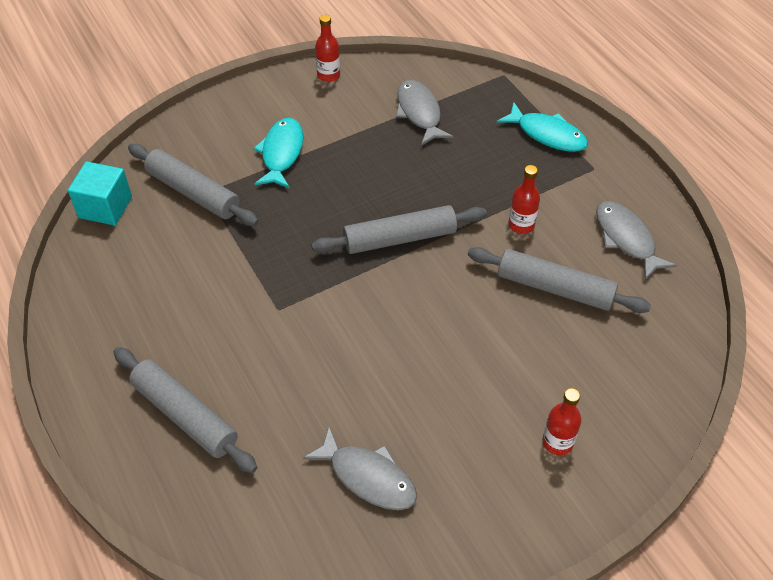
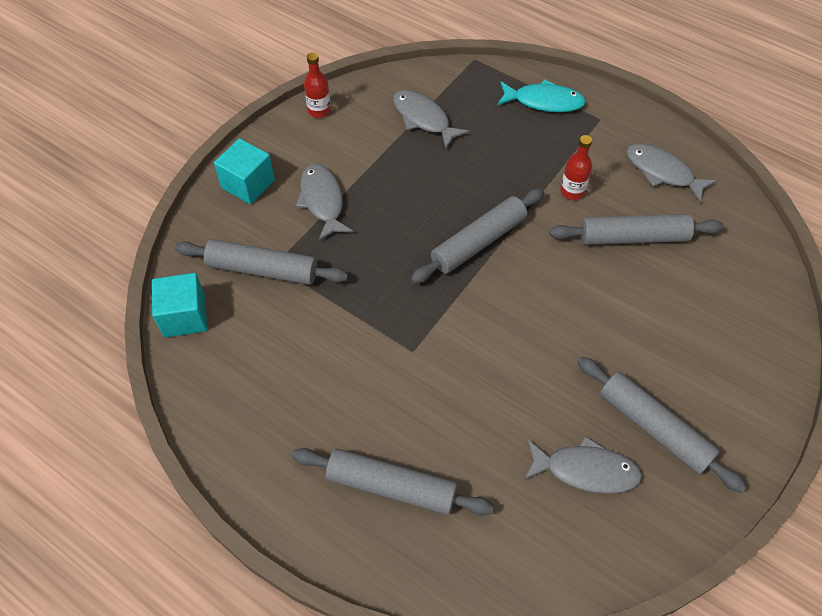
camera: 25 degrees left, 5 degrees up
turquoise fish [254,118,303,189] -> grey fish [296,164,353,241]
red bottle [542,388,582,455] -> none
none -> turquoise cube [214,138,275,204]
none -> grey rolling pin [577,357,747,493]

